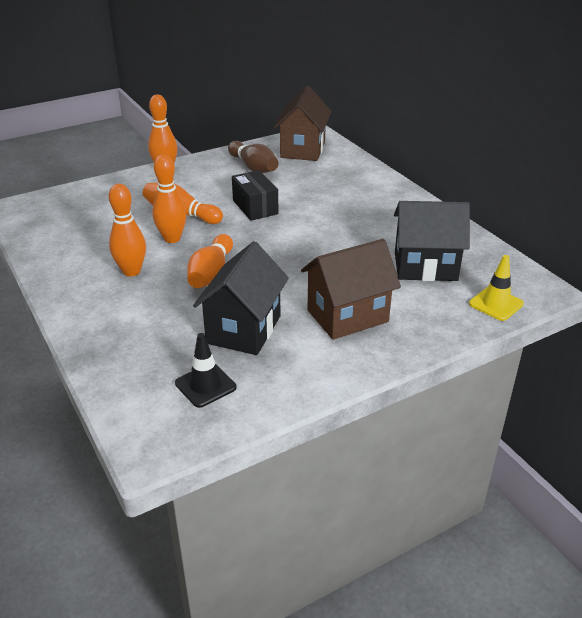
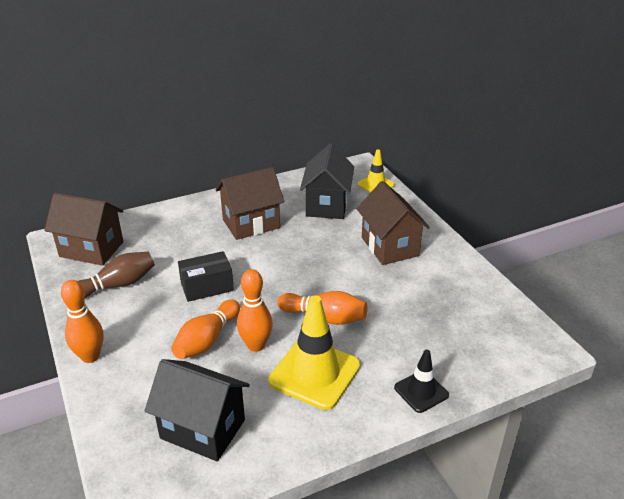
camera: 85 degrees left, 0 degrees up
orange bowling pin [109,184,146,277] -> yellow traffic cone [268,295,361,410]
black traffic cone [175,333,237,408] -> black traffic cone moved to [394,349,449,413]
black house [193,241,289,355] -> black house moved to [145,359,250,461]
none -> brown house [215,167,284,240]

